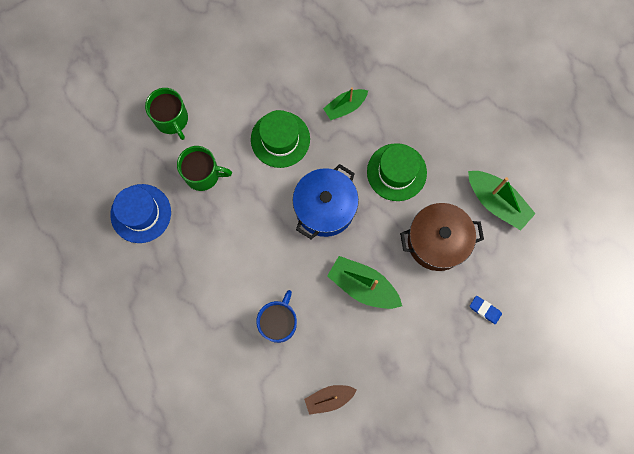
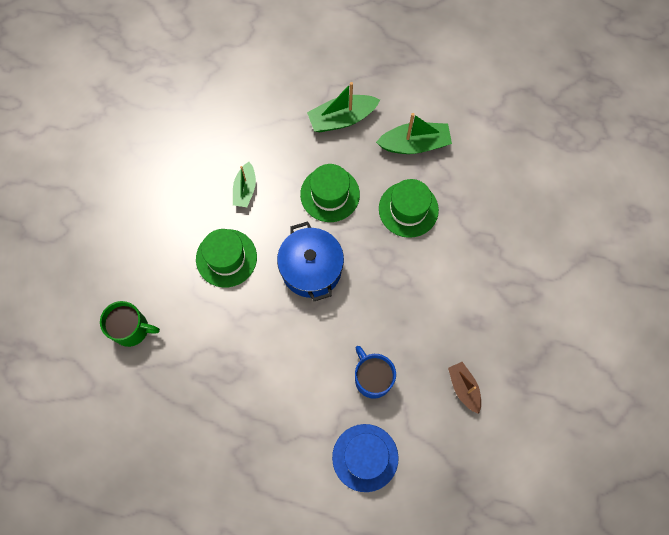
camera: 50 degrees left, 5 degrees down
blue hat [110,184,171,243] -> blue hat moved to [332,424,399,492]
green mug [177,146,232,191] -> none
brown boat [304,385,357,415] -> brown boat turned 135 degrees clockwise [448,362,481,414]
green boat [327,256,402,309] -> green boat moved to [307,82,380,132]
brown pot [400,203,484,271] -> green hat [379,179,439,238]
blue eraser [470,296,502,324] -> none

